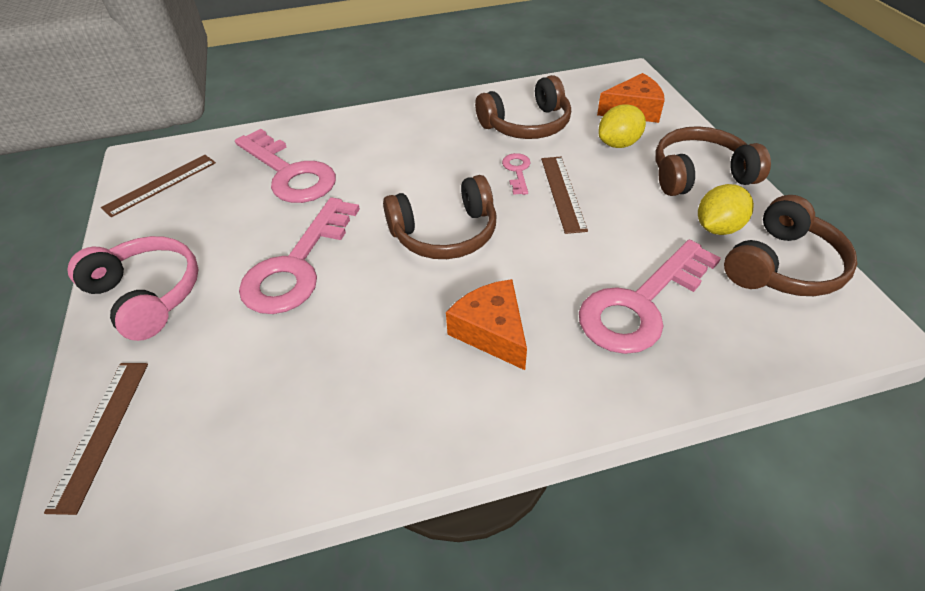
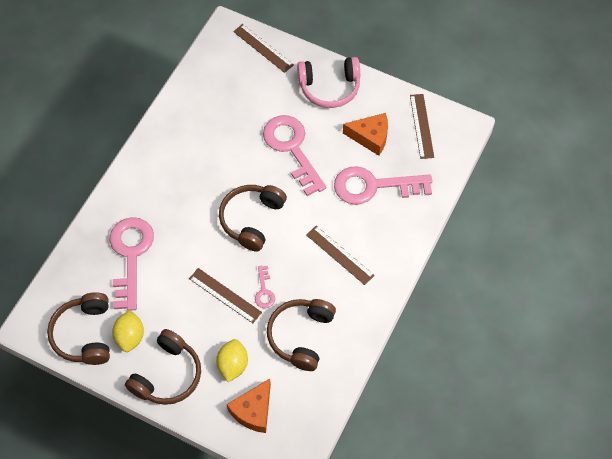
camera: 130 degrees right, 15 degrees up
orange cheese [446,279,527,370] -> orange cheese moved to [343,113,388,156]
pink key [502,153,531,195] -> pink key turned 45 degrees clockwise [255,266,275,308]
none -> brown ruler [306,226,375,285]

